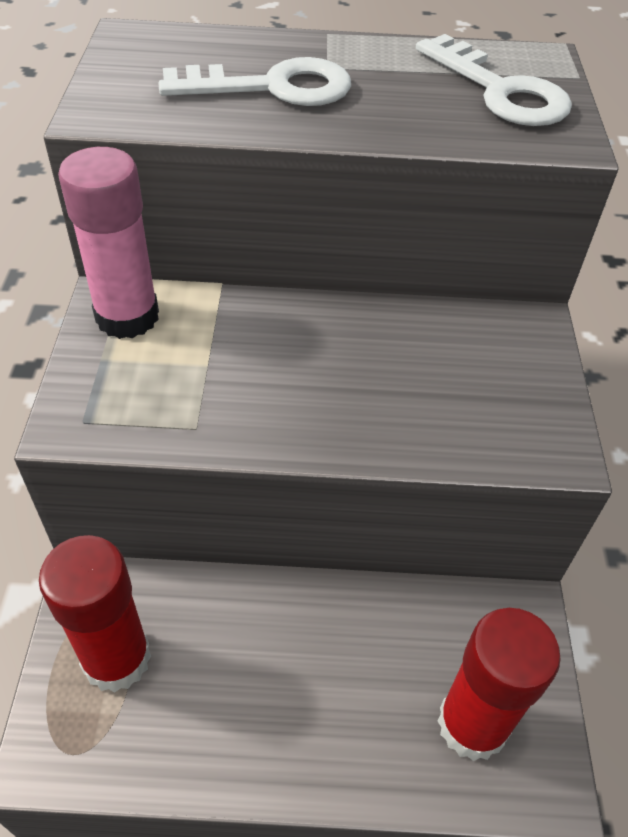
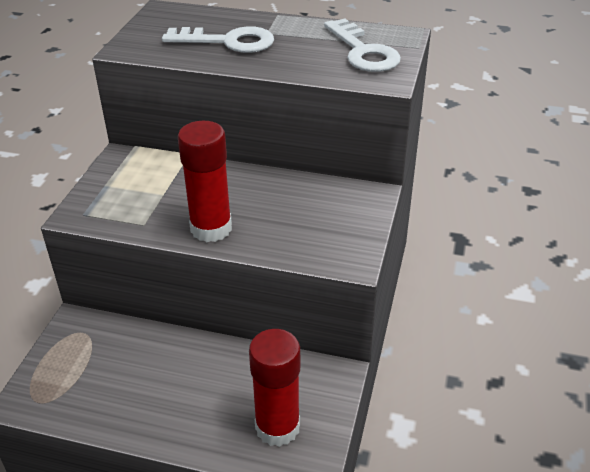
camera: 15 degrees right, 10 degrees down
red glue stick [39,535,151,693] -> red glue stick moved to [178,121,232,242]
pink glue stick [58,147,159,339] -> none

